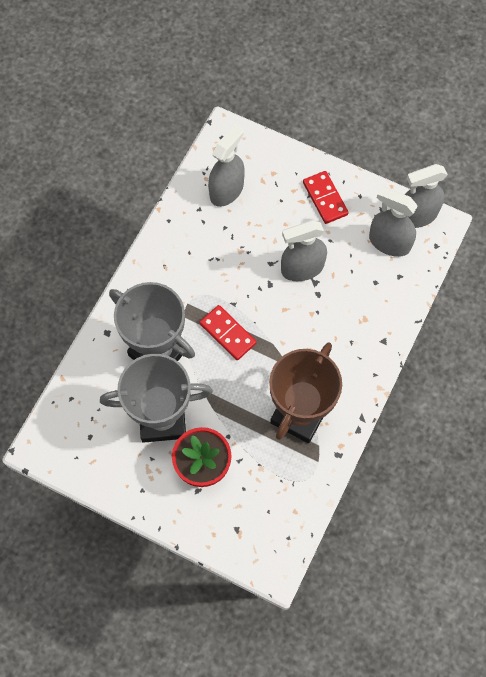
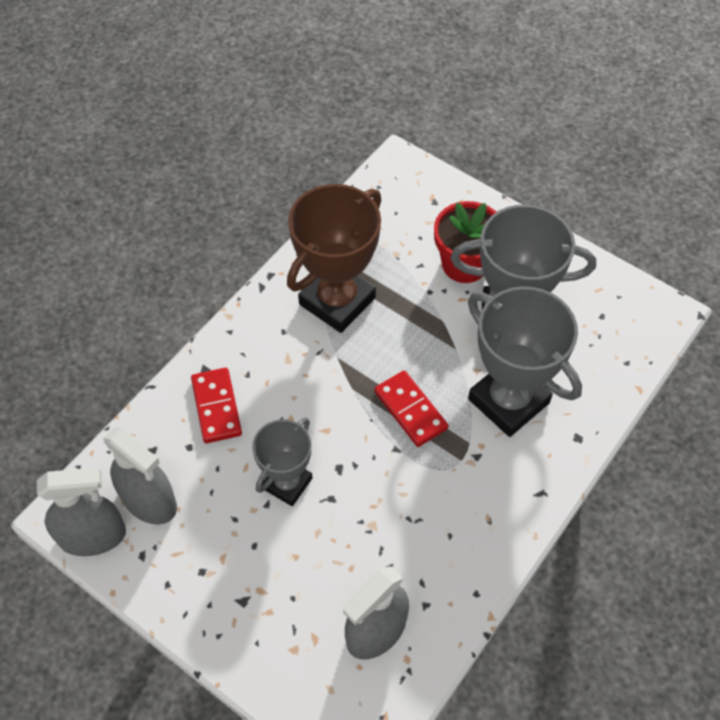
camera: 170 degrees left, 10 degrees down
grey spray bottle [281,220,327,281] -> grey trophy [252,417,312,506]
red domino [303,171,349,224] -> red domino moved to [191,368,242,443]

